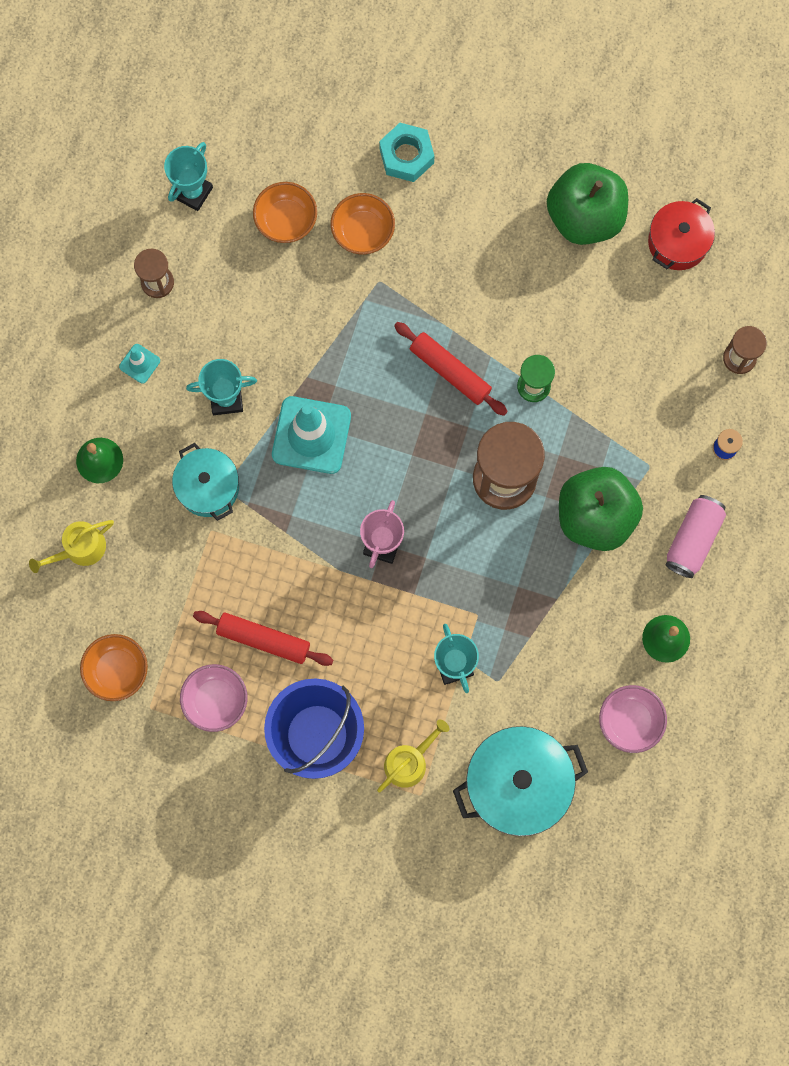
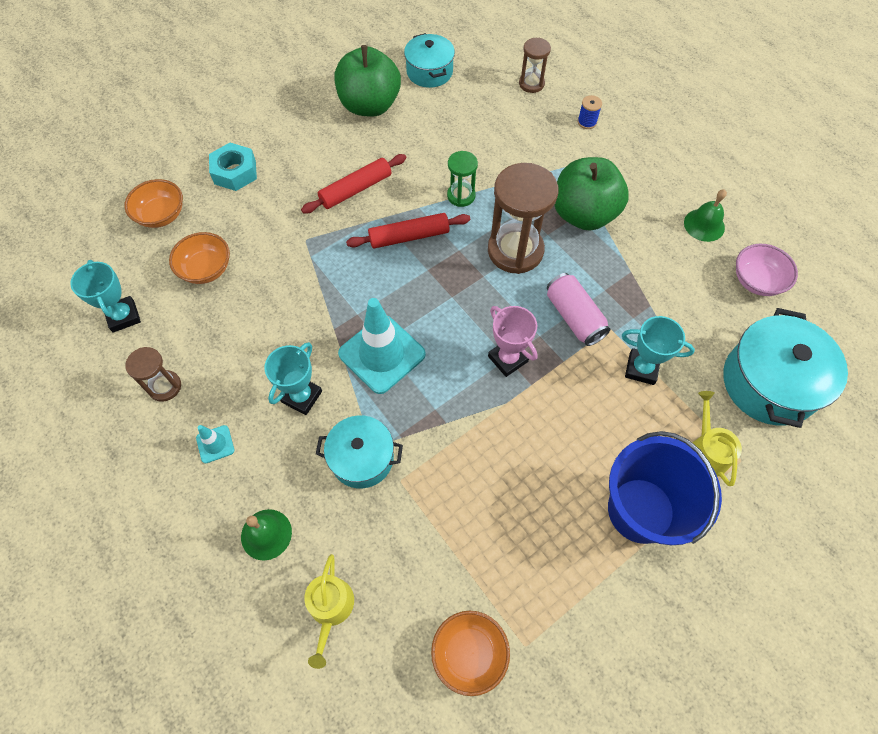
camera: 55 degrees left, 15 degrees down
pink bowl [180,664,247,732] -> none
red rolling pin [193,611,333,666] -> red rolling pin moved to [301,154,406,213]
orange bowl [331,193,395,254] -> orange bowl moved to [124,179,183,228]
red pot [648,198,715,270] -> turquoise pot [404,33,455,88]
pink can [665,495,726,578] -> pink can moved to [547,273,610,346]

